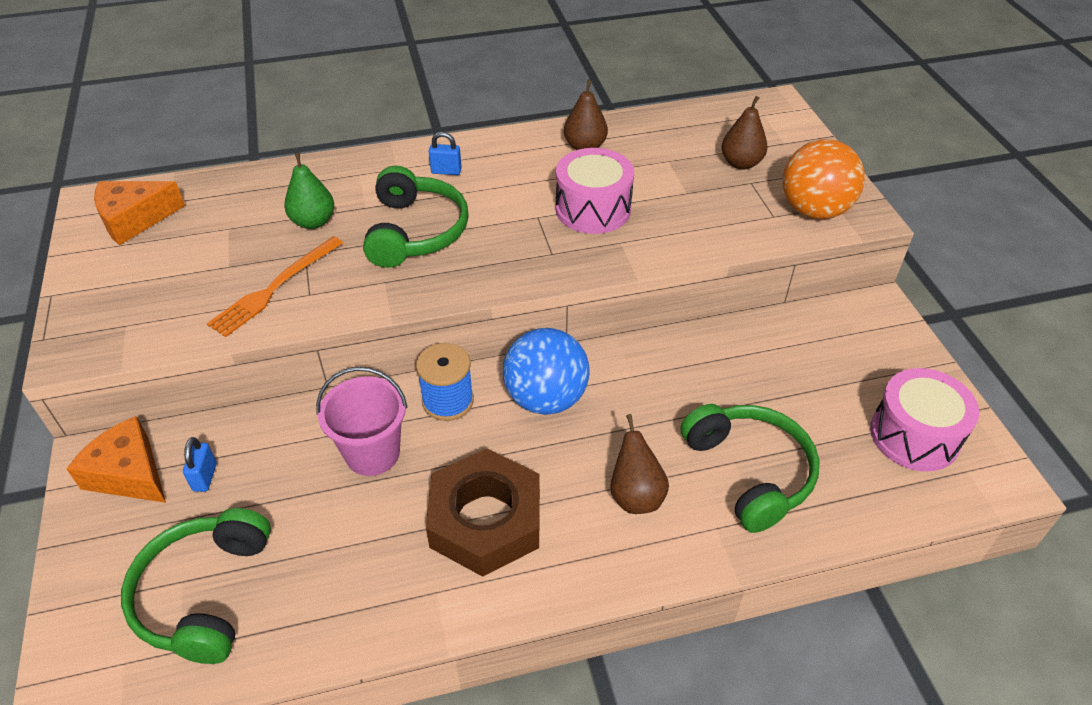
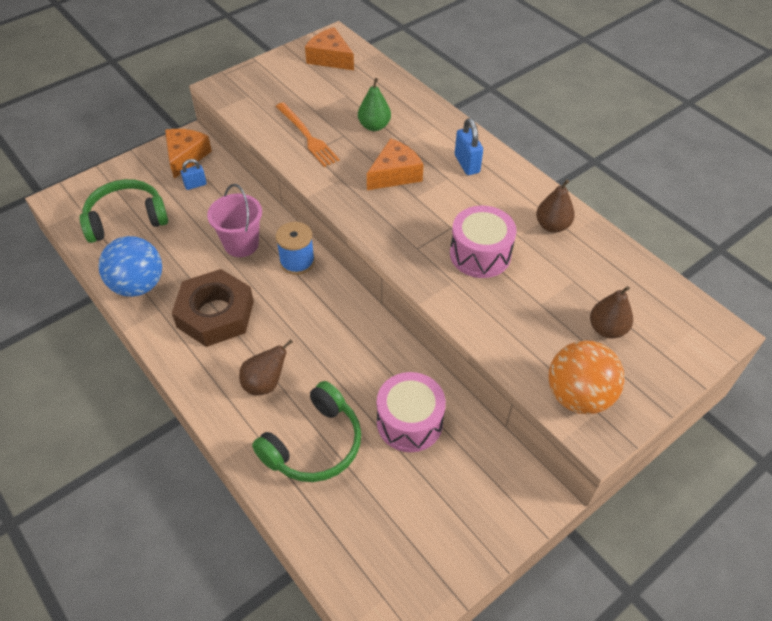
camera: 65 degrees right, 5 degrees up
orange fork [207,236,343,337] -> orange fork turned 135 degrees counterclockwise [276,102,340,167]
green headphones [363,166,469,268] -> orange cheese [367,138,424,190]
blue padlock [429,132,462,175] -> blue padlock [455,118,483,175], size x1.52
blue ball [503,328,590,415] -> blue ball moved to [98,236,162,297]
pink drum [870,368,979,472] -> pink drum moved to [377,372,446,452]

